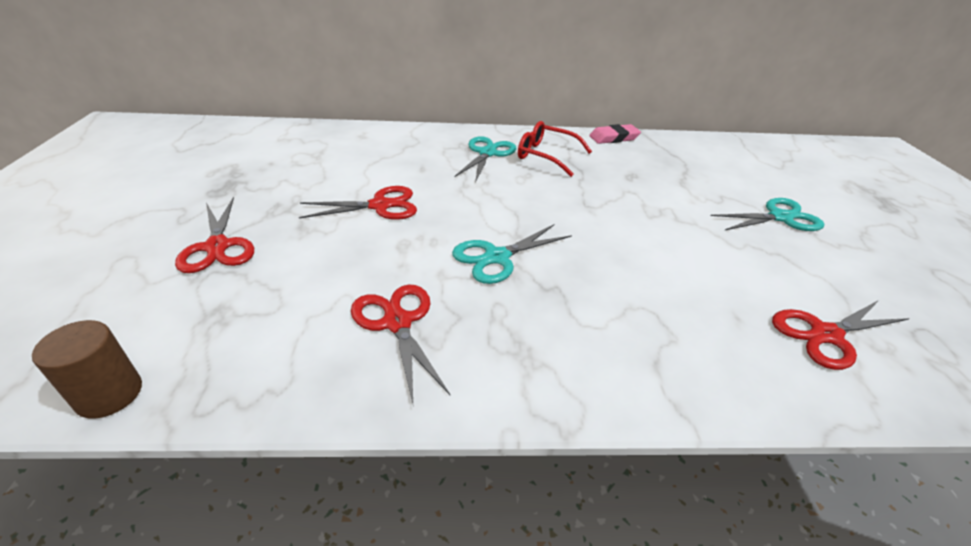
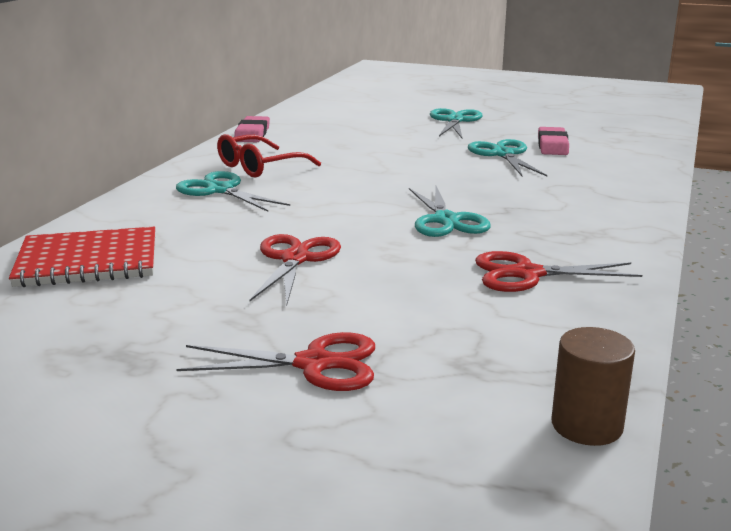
camera: 65 degrees left, 15 degrees down
red scissors [772,300,909,370] -> none
none -> red notebook [9,227,155,287]
none -> turquoise scissors [468,139,547,176]
none -> pink eraser [538,127,569,155]

